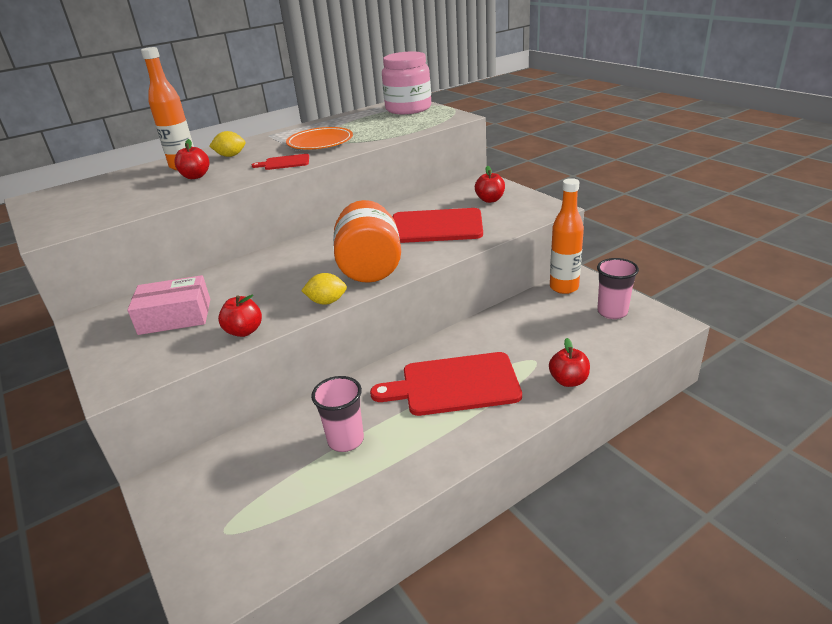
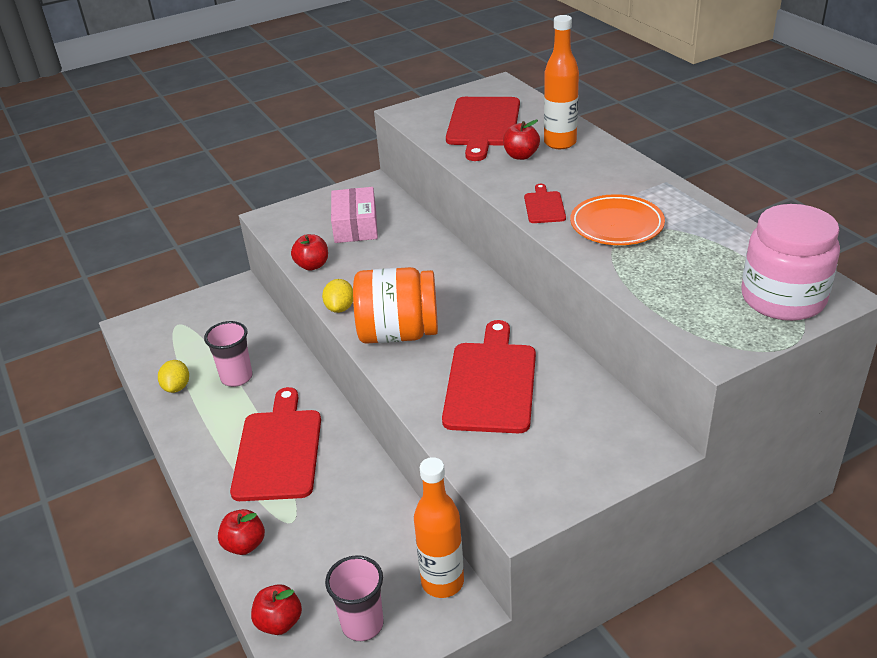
camera: 95 degrees right, 5 degrees up
yellow lemon [209,131,245,157] -> yellow lemon moved to [158,360,189,393]
red apple [475,166,505,203] -> red apple moved to [251,584,302,635]
none -> red cutting board [446,97,520,161]

